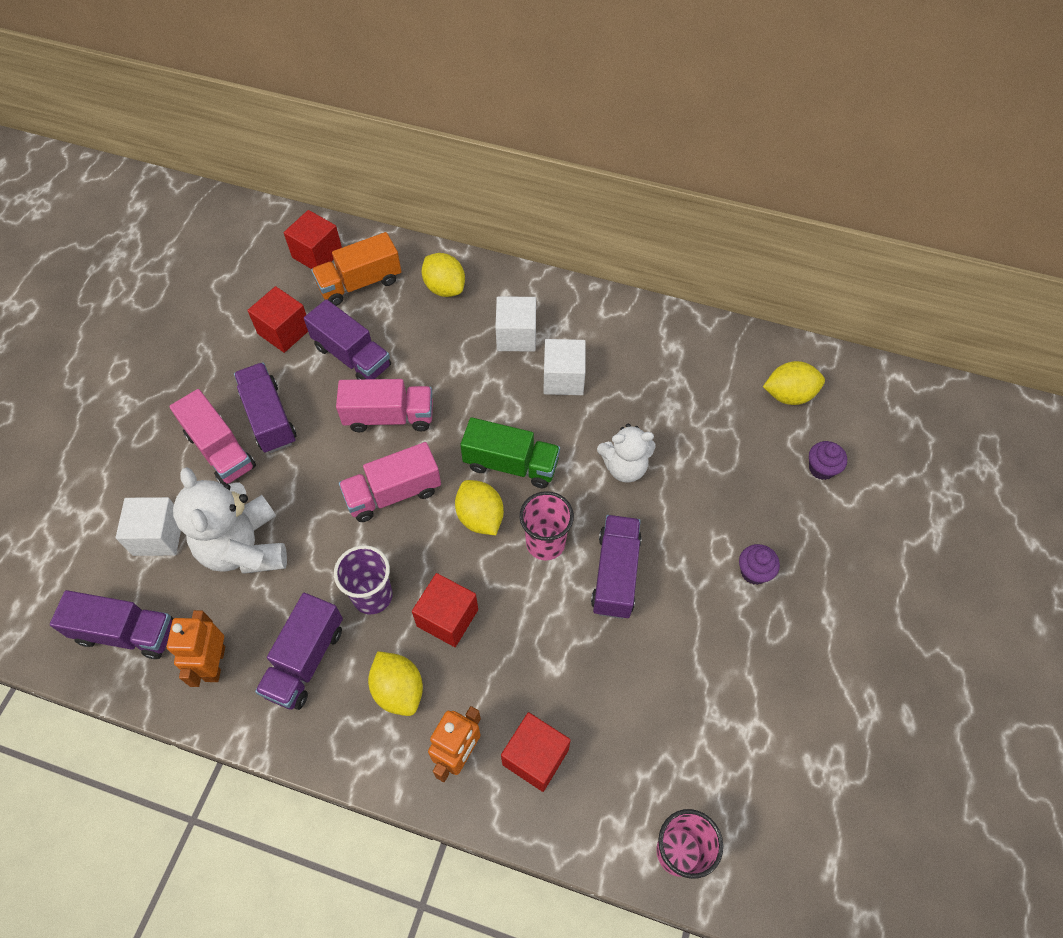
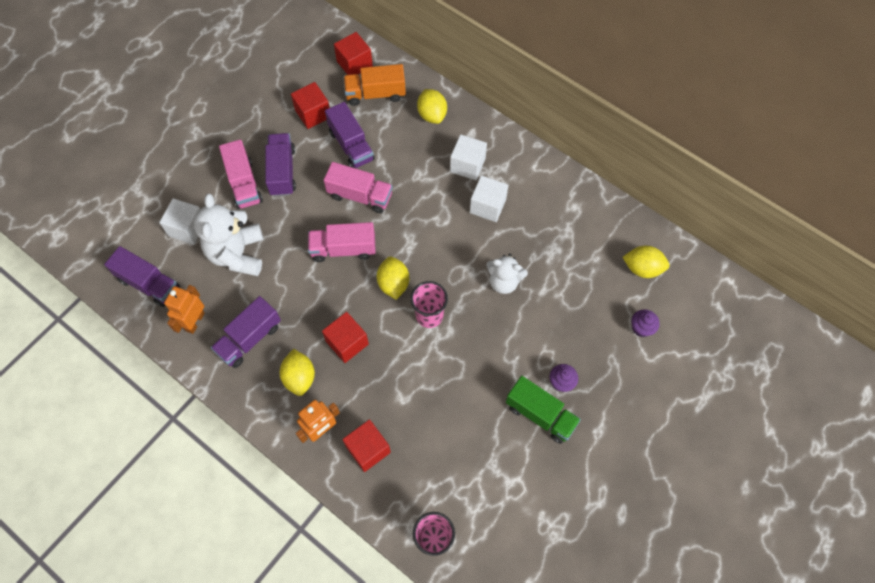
camera: 20 degrees right, 5 degrees up
purple cup [334,545,392,614] -> none
green truck [460,417,560,488] -> green truck moved to [506,376,581,444]
purple truck [591,515,642,619] -> none

